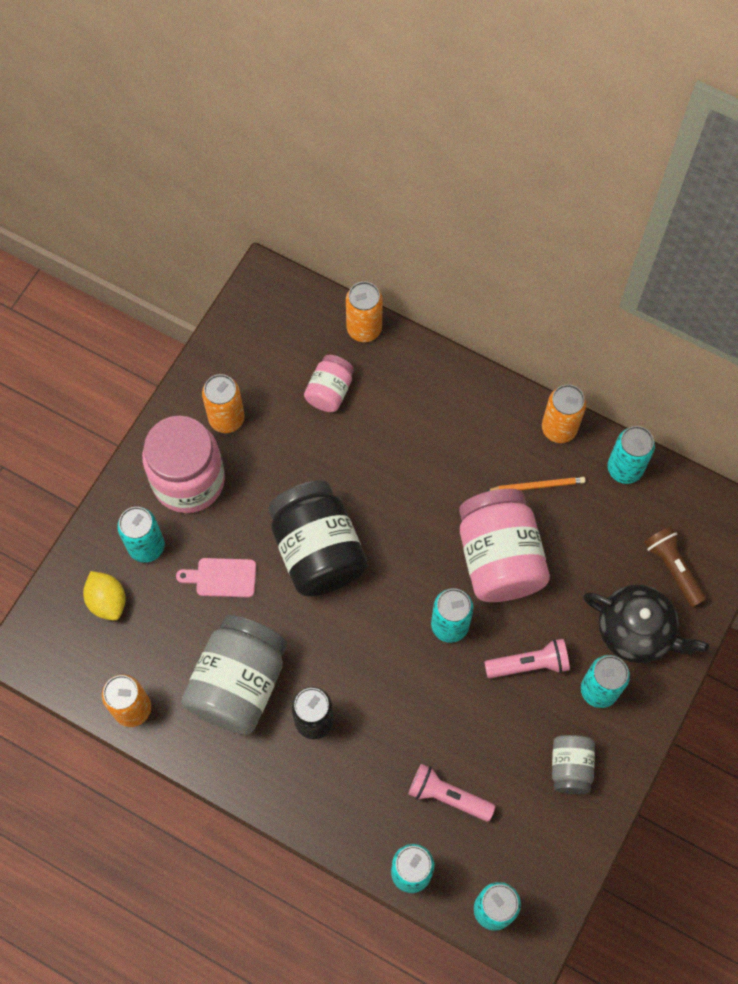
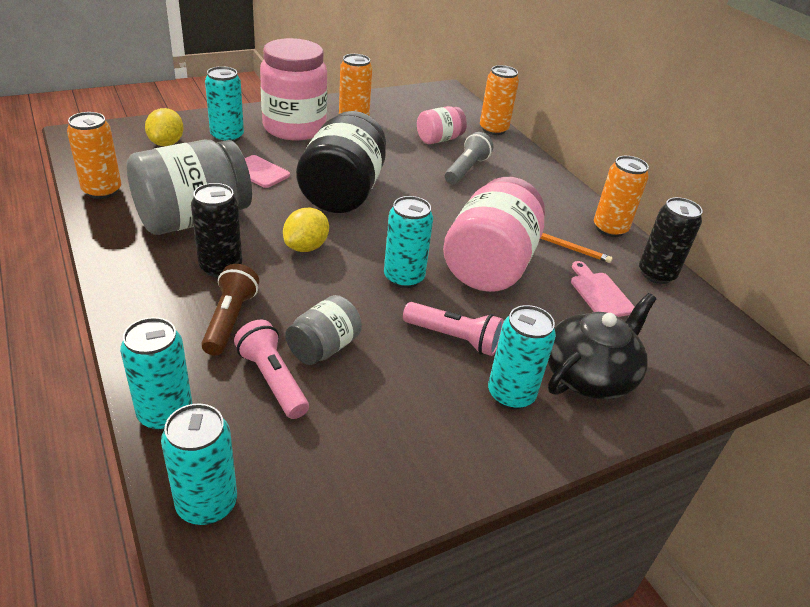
camera: 30 degrees right, 30 degrees down
grey jar [552,735,595,794] -> grey jar moved to [286,295,362,365]
black teapot [583,585,709,663] -> black teapot turned 105 degrees counterclockwise [548,293,656,399]
turquoise can [608,426,655,484] -> black can [639,197,703,284]
brown flashlight [645,526,706,607] -> brown flashlight moved to [201,264,259,356]
none -> yellow lemon [283,208,329,252]
none -> grey flashlight [445,132,493,184]
none -> pink cutting board [571,261,635,317]

